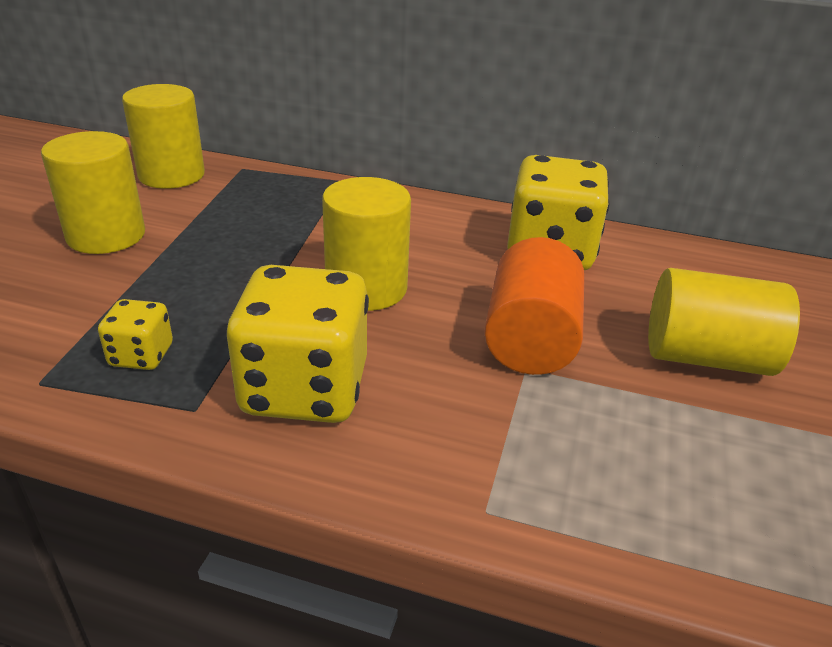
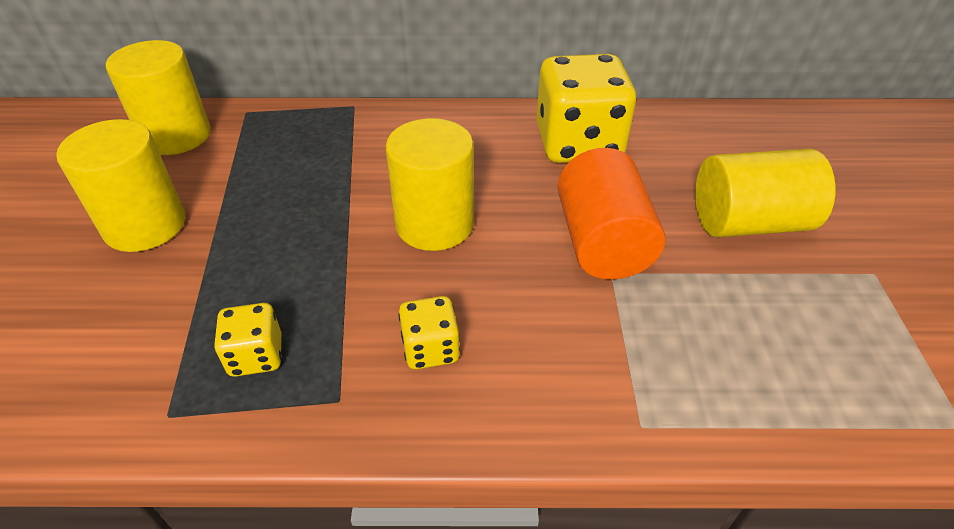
camera: 15 degrees left, 10 degrees up
yellow dice [226,265,369,423] -> yellow dice [398,296,460,369], size x0.48

